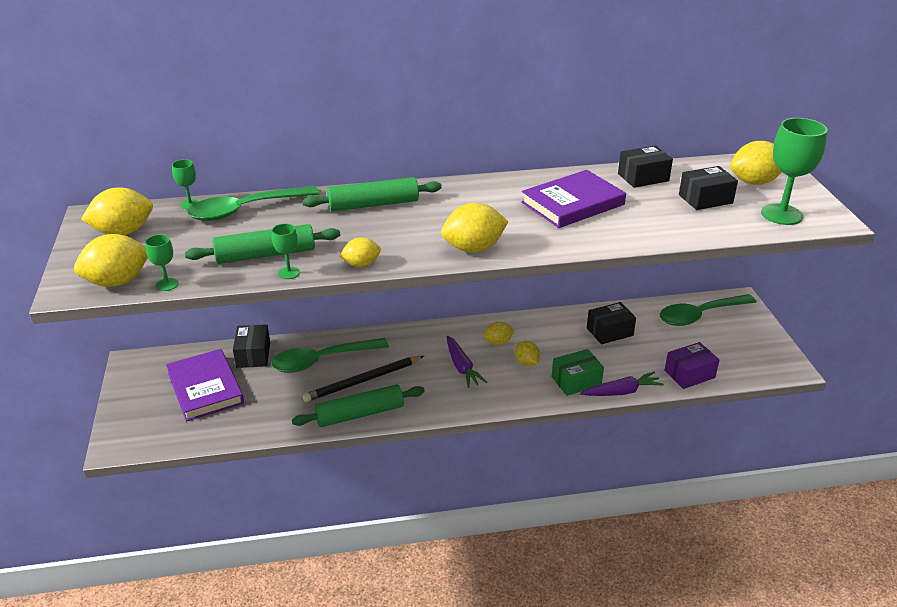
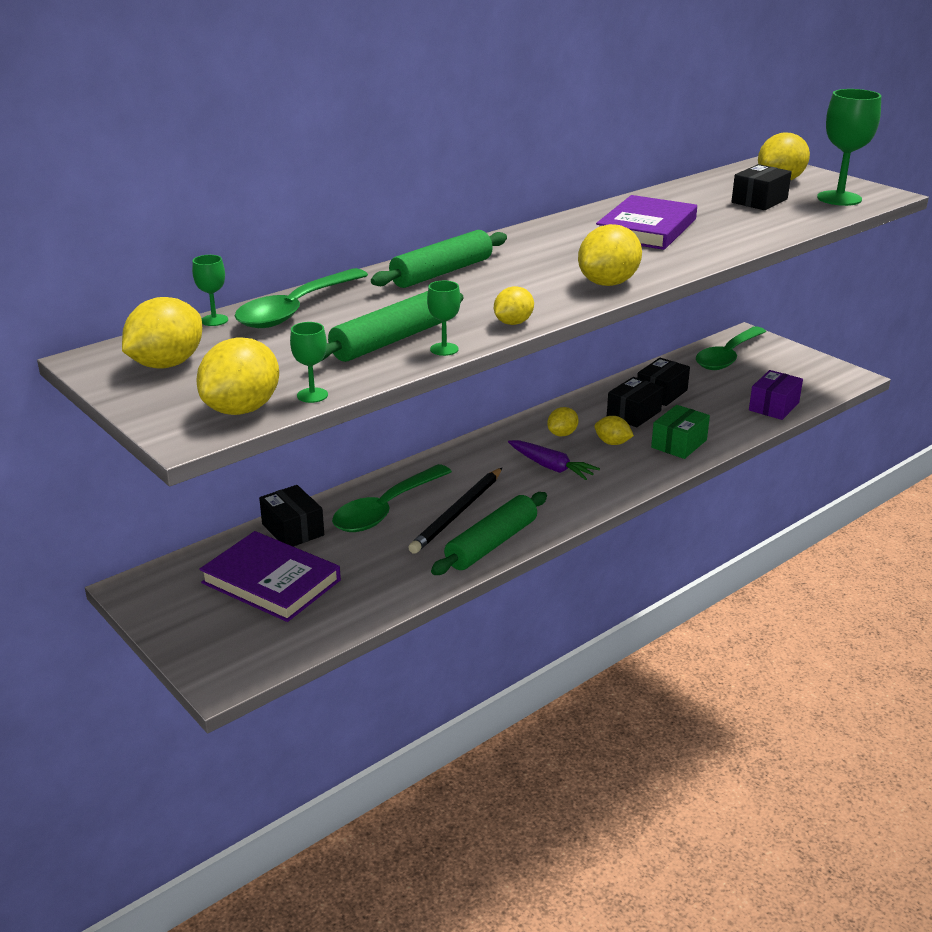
camera: 30 degrees left, 5 degrees down
purple carrot [580,372,664,396] -> none
black box [618,146,673,188] -> black box moved to [607,377,664,427]

